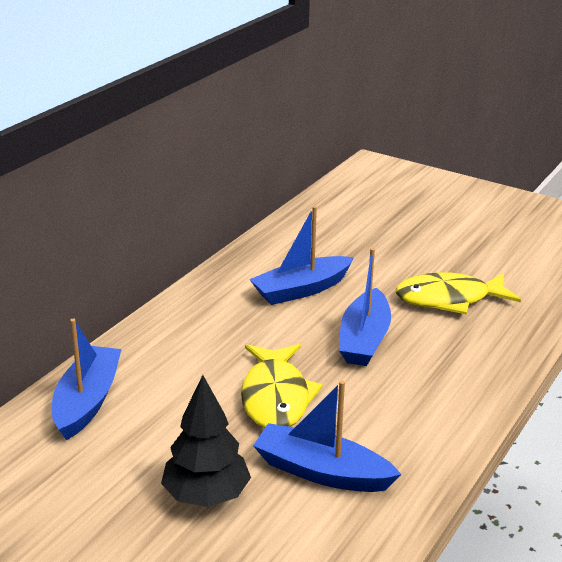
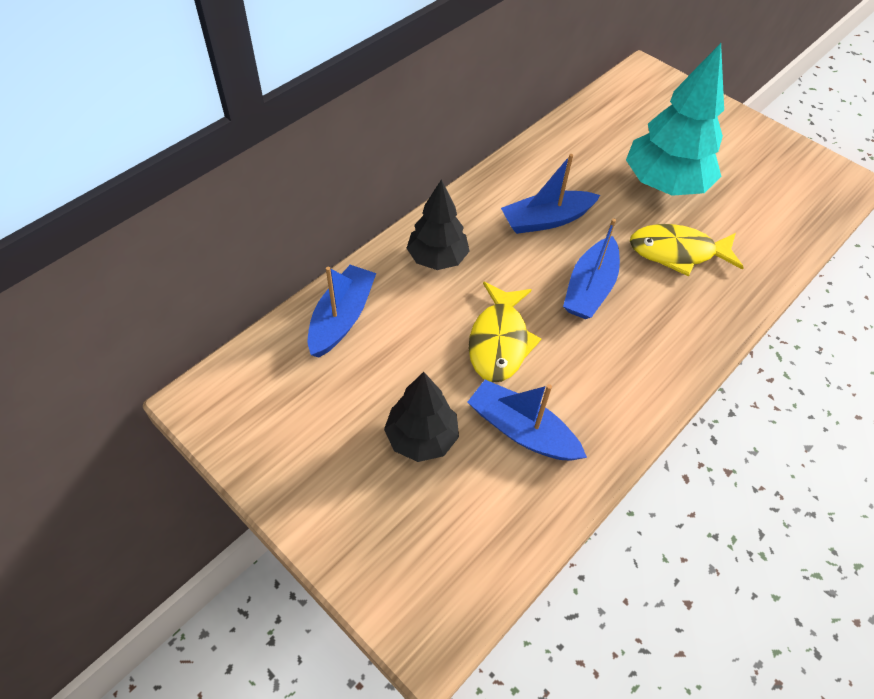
camera: 10 degrees right, 25 degrees up
none -> black tree [406,180,470,270]
none -> turquoise tree [626,43,724,196]

